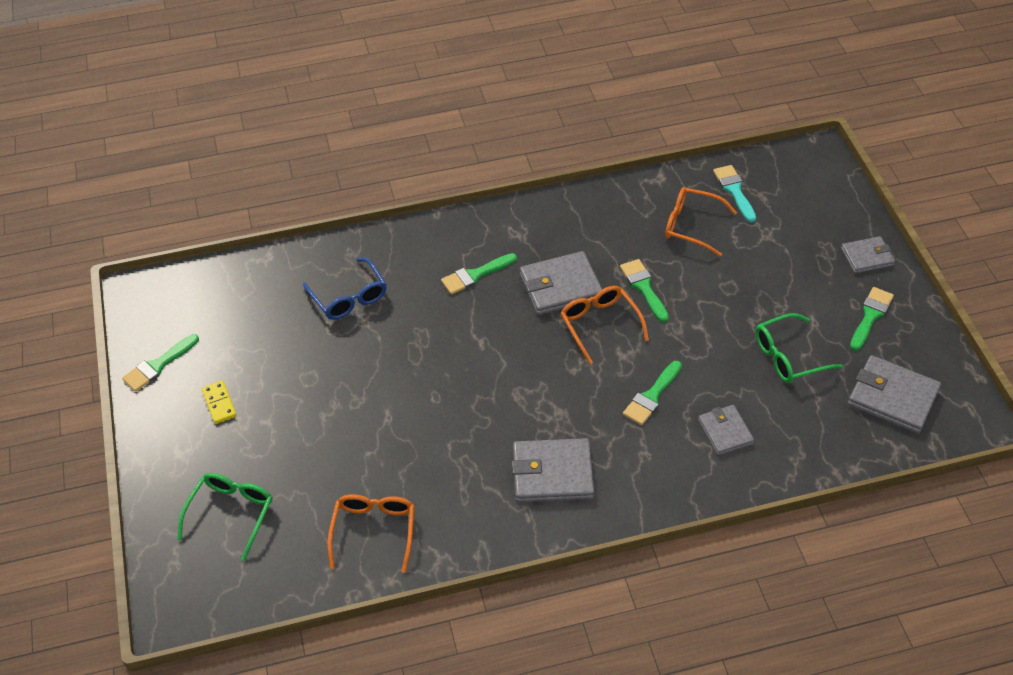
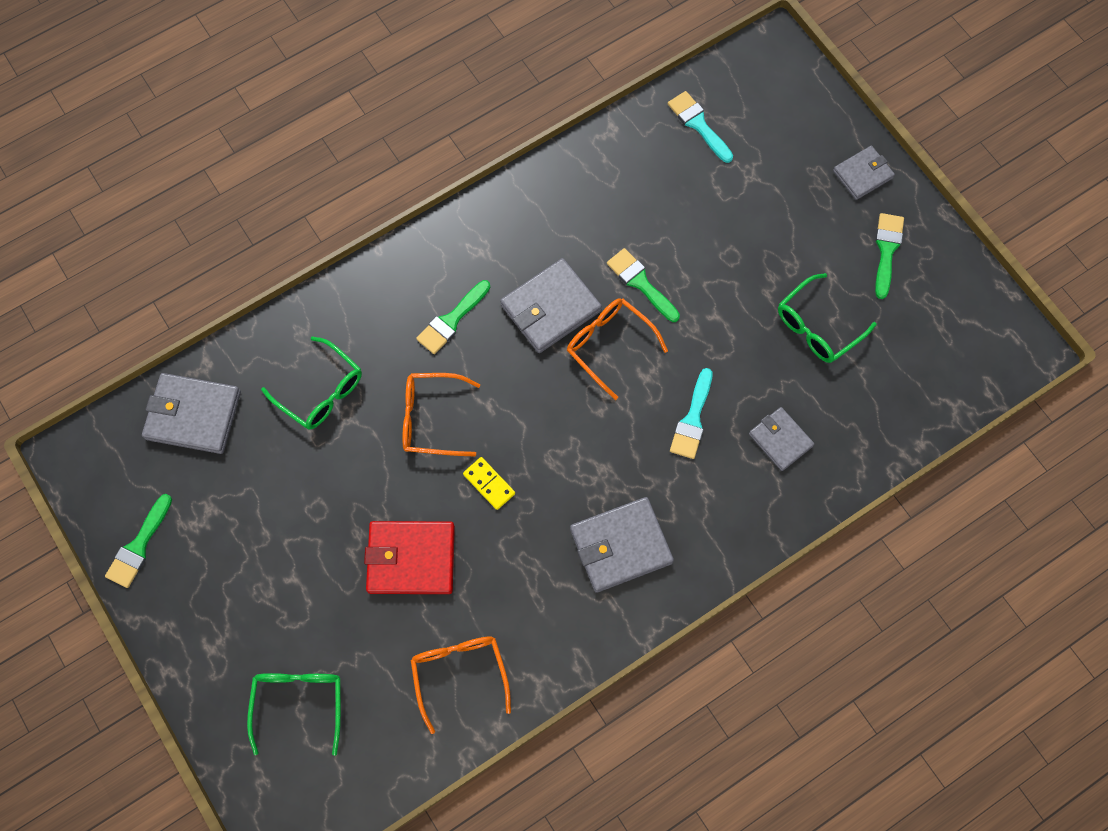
camera: 20 degrees left, 20 degrees up
yellow domino [202,381,237,424] -> yellow domino moved to [463,457,515,510]
blue glasses [303,258,387,320] -> green glasses [261,336,362,430]
green brush [623,361,682,425] -> turquoise brush [670,368,712,459]
orange glasses [665,187,737,257] -> orange glasses moved to [402,373,480,457]
grey wallet [848,355,941,434] -> grey wallet moved to [142,373,241,454]
none -> red wallet [364,521,455,594]

